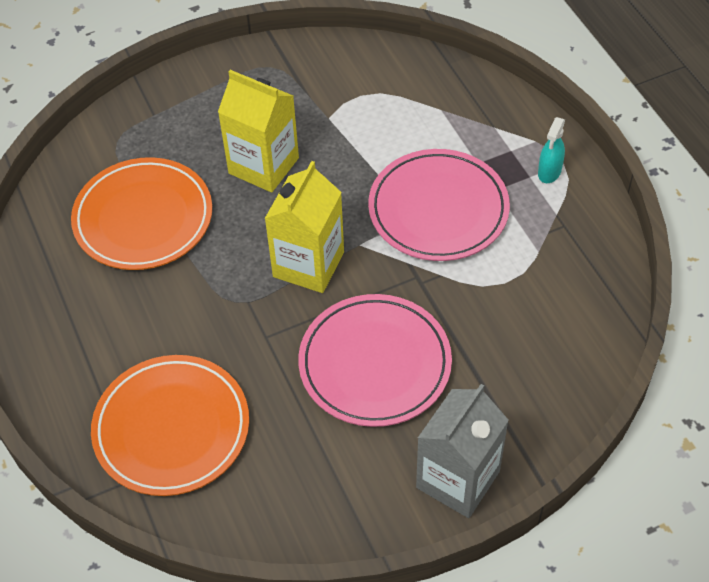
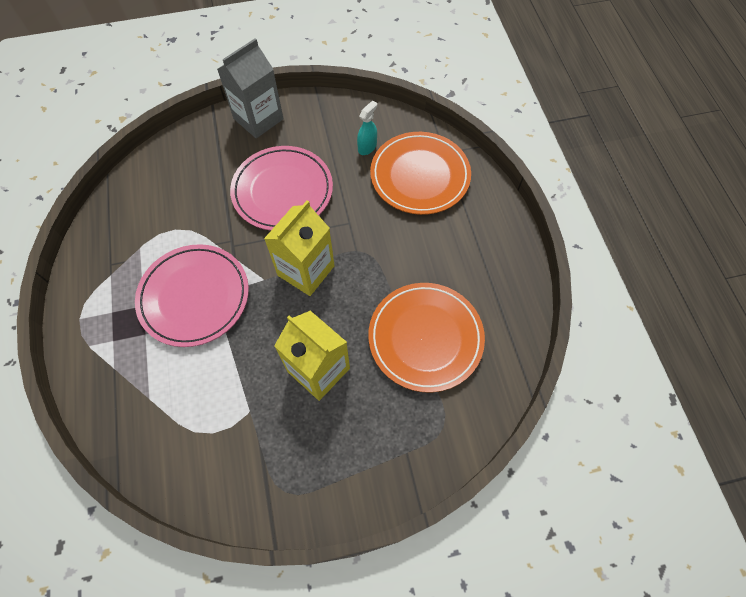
camera: 170 degrees left, 10 degrees up
turquoise spray bottle [538,117,565,183] -> turquoise spray bottle moved to [357,100,377,155]

